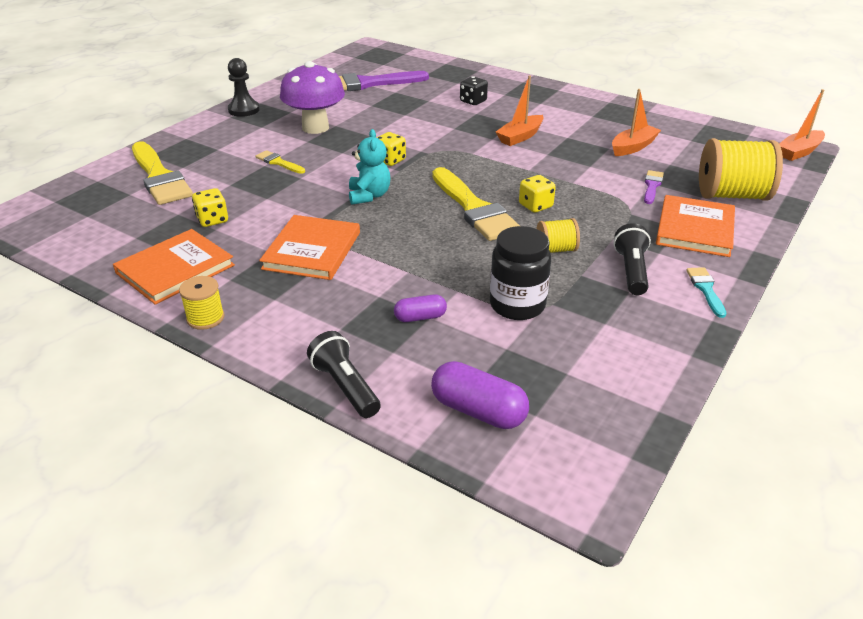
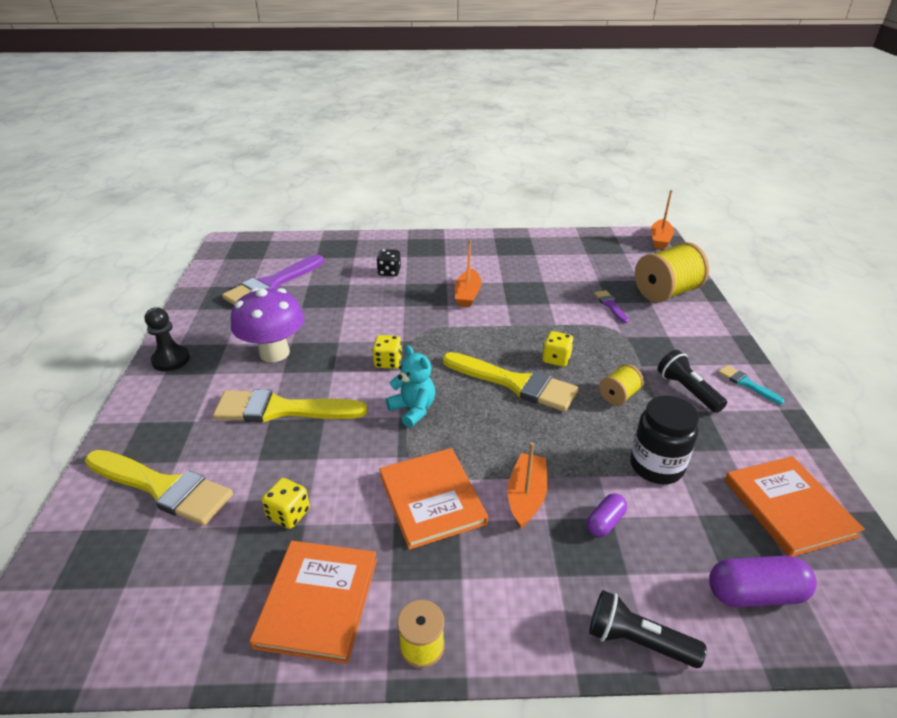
camera: 35 degrees left, 0 degrees up
yellow brush [255,150,305,174] -> yellow brush [213,389,368,422], size x2.15
orange boat [612,89,661,156] -> orange boat moved to [507,442,548,529]
orange book [656,195,735,257] -> orange book moved to [724,456,865,557]

